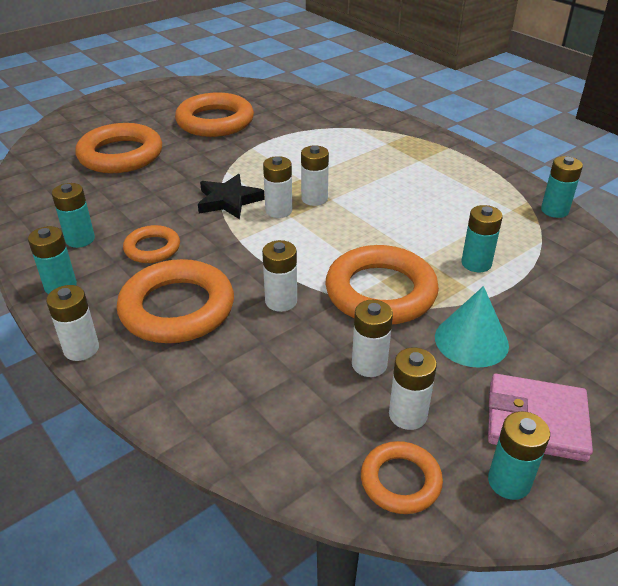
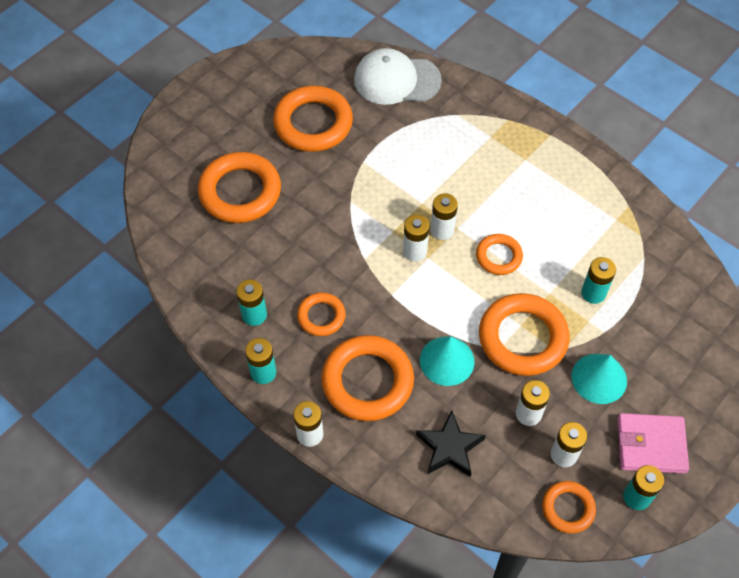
camera: 10 degrees left, 20 degrees up
black star [198,174,265,219] -> black star moved to [416,411,486,477]
white battery [262,240,297,312] -> turquoise cone [420,336,475,386]
turquoise battery [541,156,583,218] -> none
none -> white cap [354,48,442,105]
none -> orange ring [476,234,523,275]

